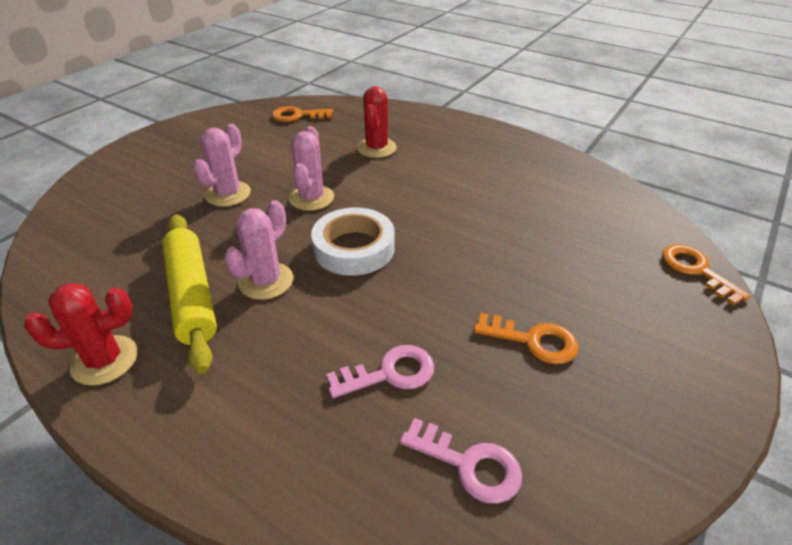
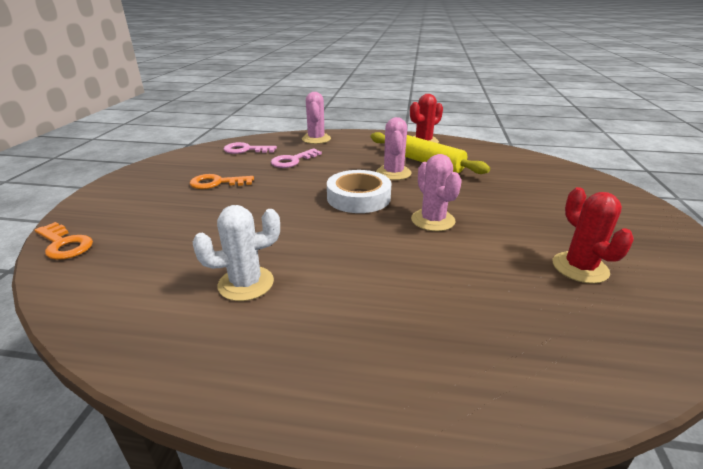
camera: 155 degrees right, 10 degrees down
pink cactus [193,124,251,207] -> pink cactus moved to [302,92,331,144]
orange key [272,106,333,122] -> none
red cactus [357,86,397,158] -> red cactus moved to [553,187,634,284]
none -> white cactus [193,205,280,301]

